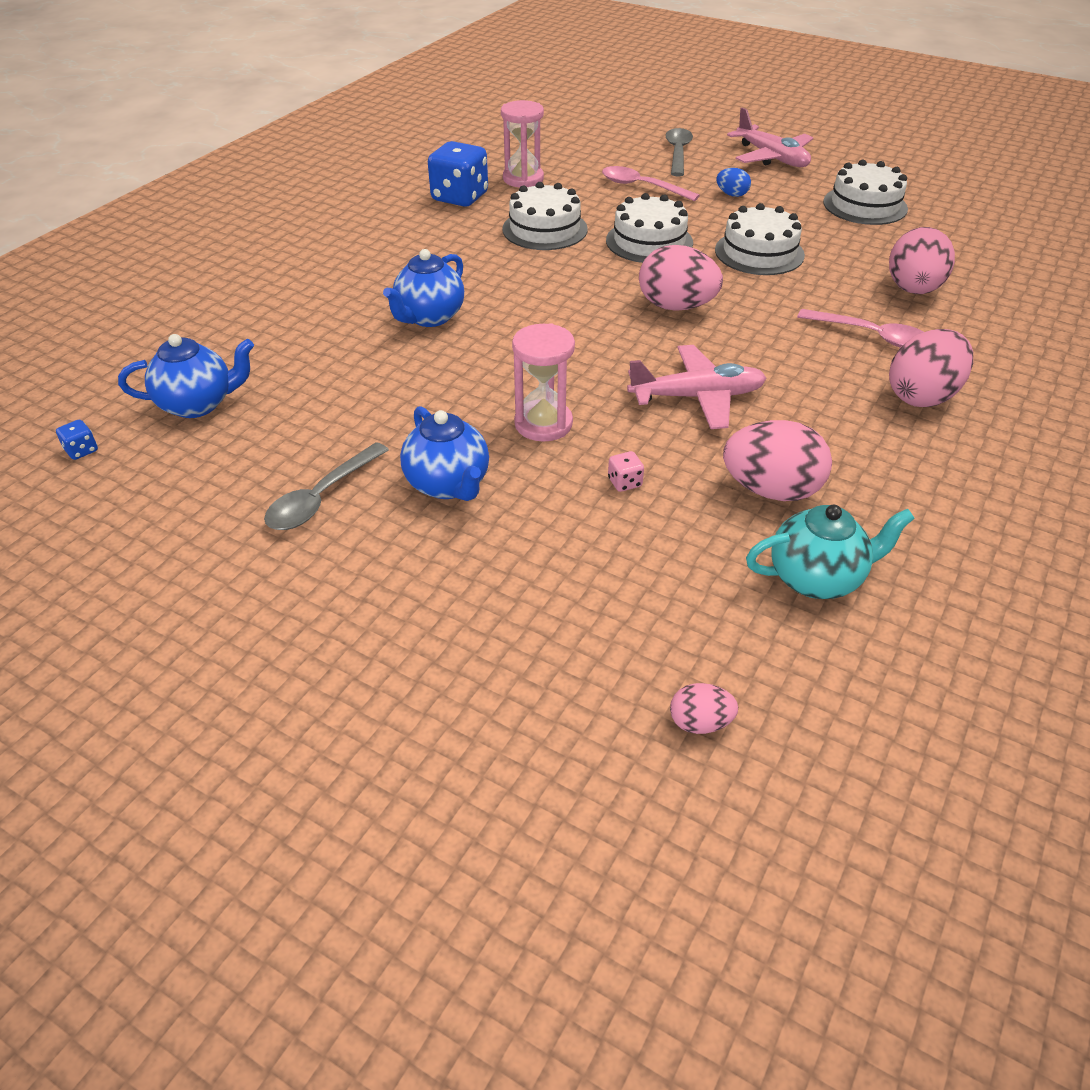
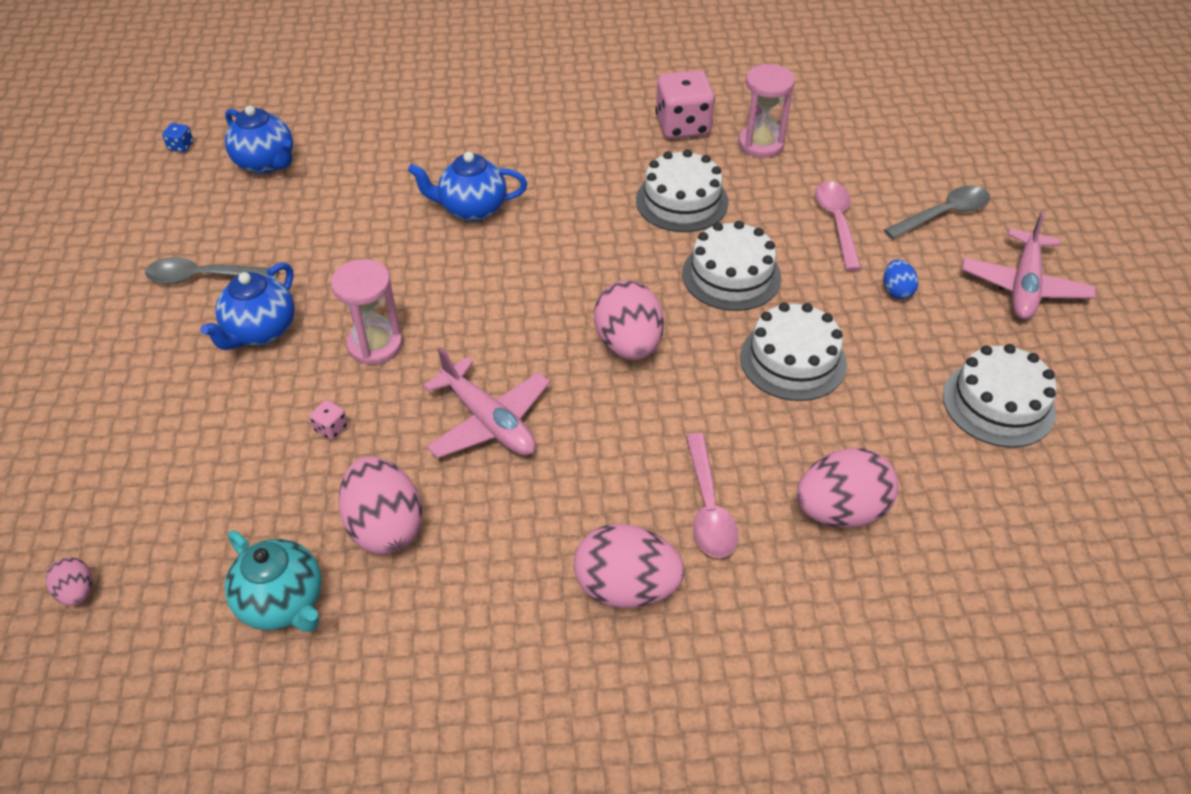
camera: 55 degrees right, 5 degrees up
blue dice [428,141,488,207] -> pink dice [655,70,715,139]

